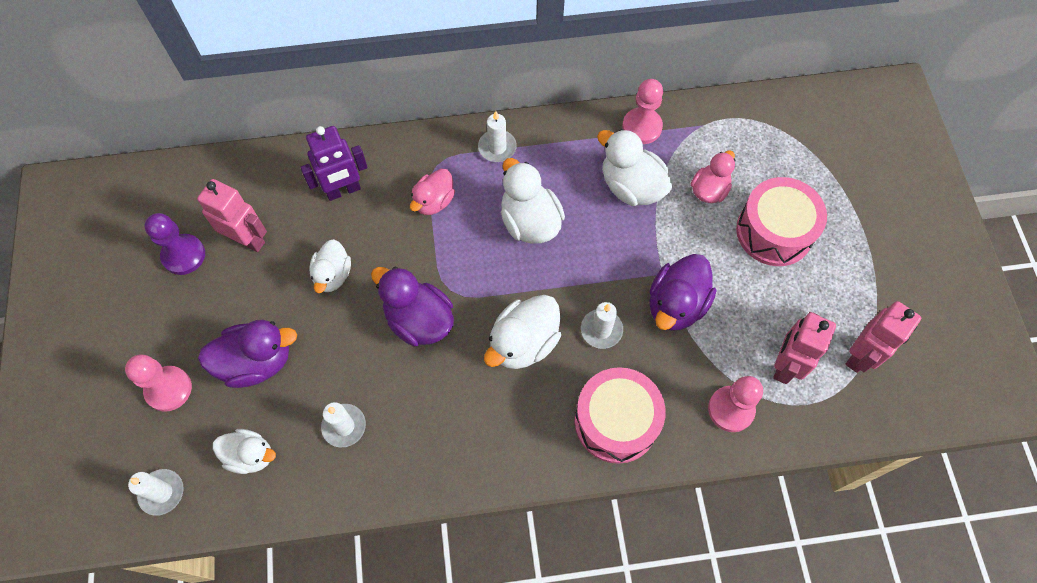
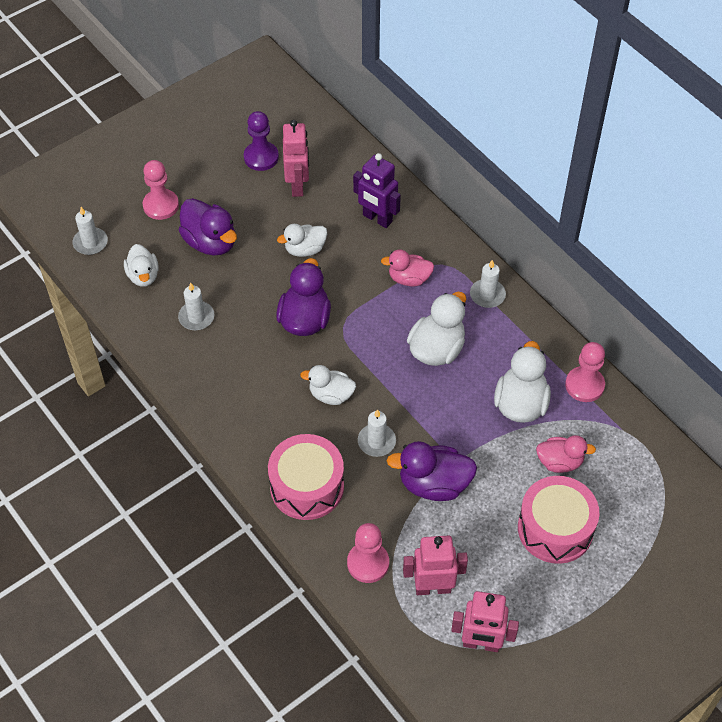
camera: 60 degrees right, 10 degrees down
white duck [484,295,561,369] -> white duck [300,365,356,405], size x0.66

